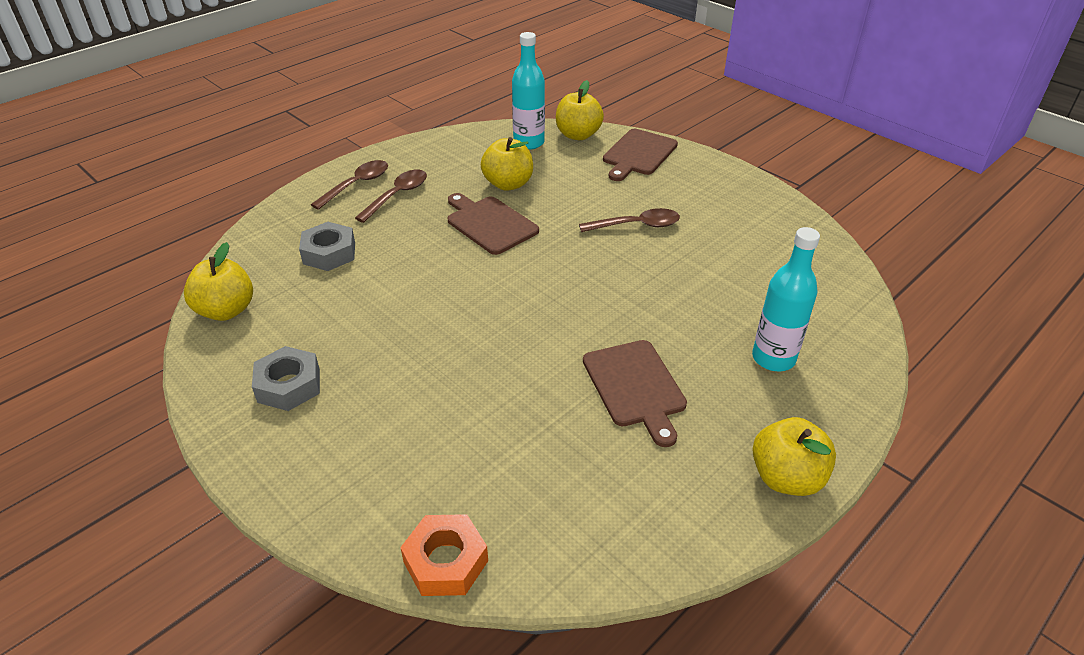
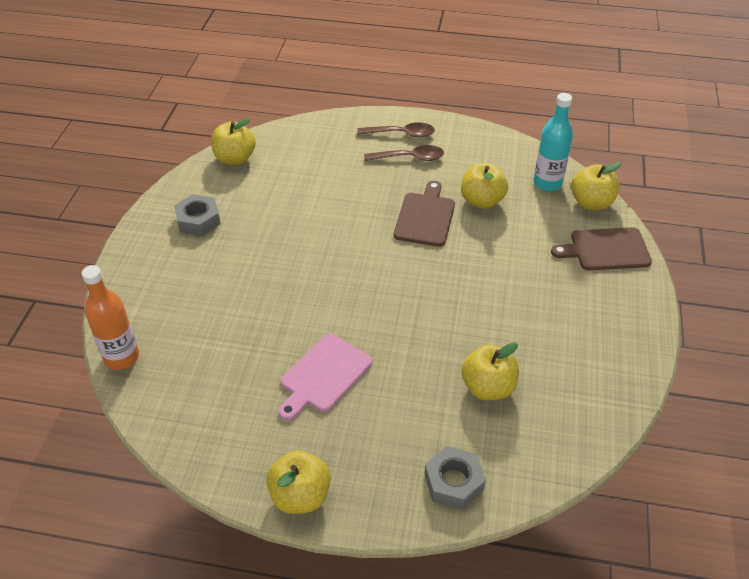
camera: 55 degrees right, 5 degrees up
grey nut [299,222,355,271] -> grey nut moved to [424,446,486,510]
orange nut [400,514,488,596] -> orange bottle [82,265,139,370]
brown spoon [579,208,680,232] -> none
brown cutting board [583,340,687,447] -> pink cutting board [278,334,372,421]
turquoise bottle [752,227,820,371] -> none
none -> yellow apple [461,342,519,400]

